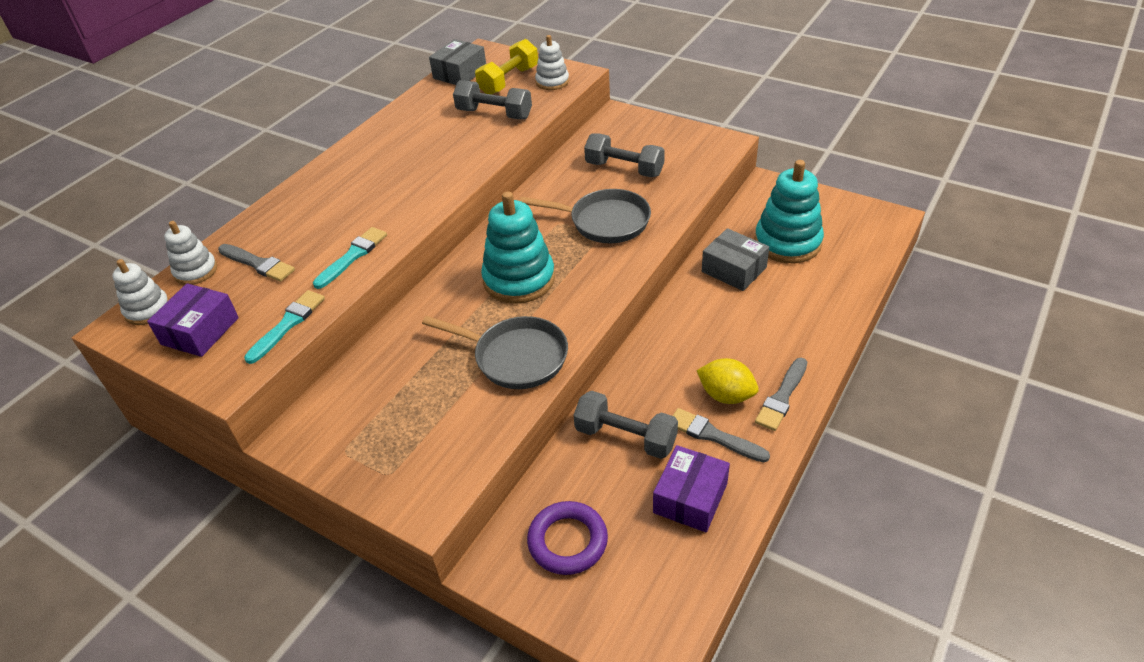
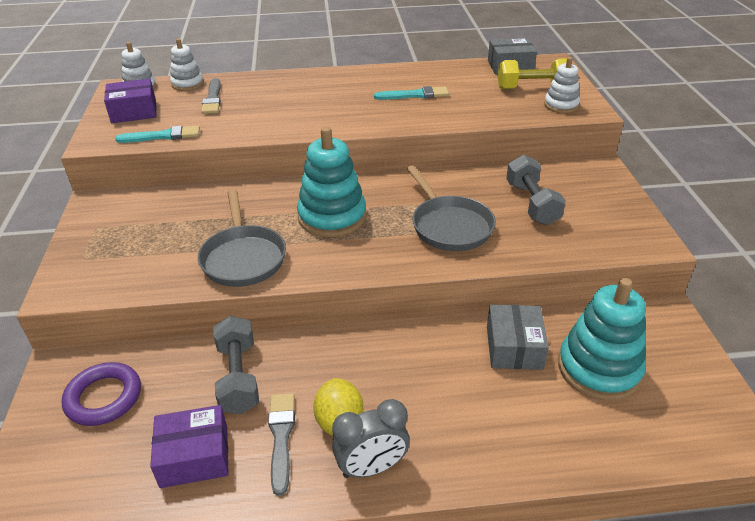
camera: 50 degrees right, 5 degrees down
turquoise brush [313,227,387,289] -> turquoise brush moved to [374,86,449,100]
grey dumbbell [453,80,532,119] -> none
grey brush [755,357,807,431] -> grey clock [332,399,410,478]

